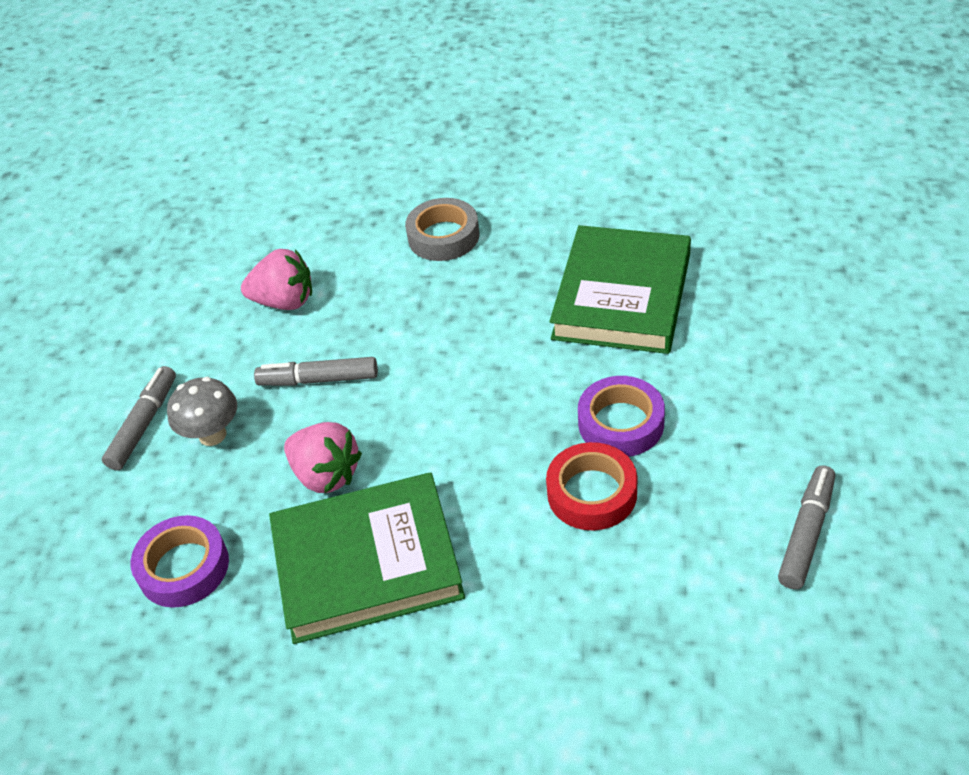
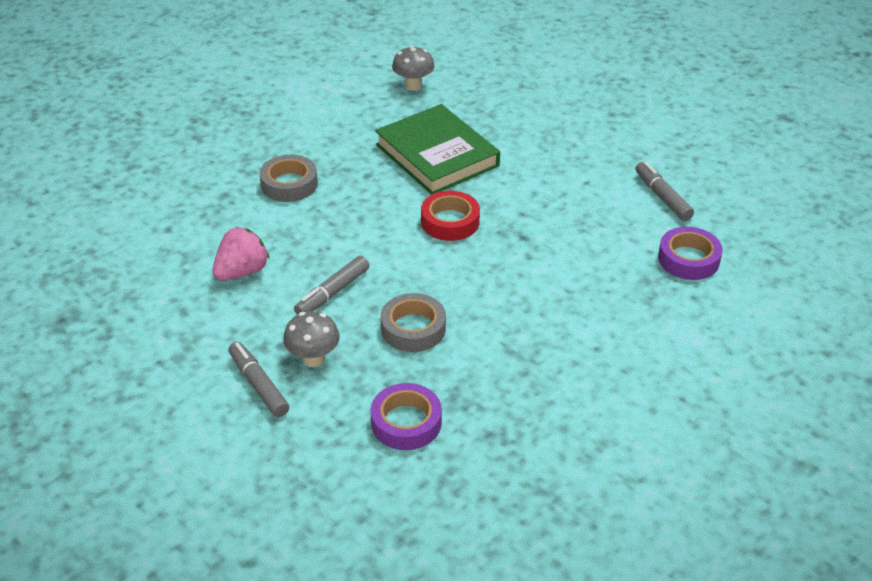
camera: 55 degrees left, 5 degrees down
green book [269,472,465,644] -> none
pink strawberry [284,422,362,493] -> grey tape [380,293,446,352]
red tape [546,442,637,531] -> red tape moved to [421,191,480,241]
purple tape [578,376,665,457] -> purple tape moved to [658,227,723,280]
none -> grey mushroom [392,46,435,91]

